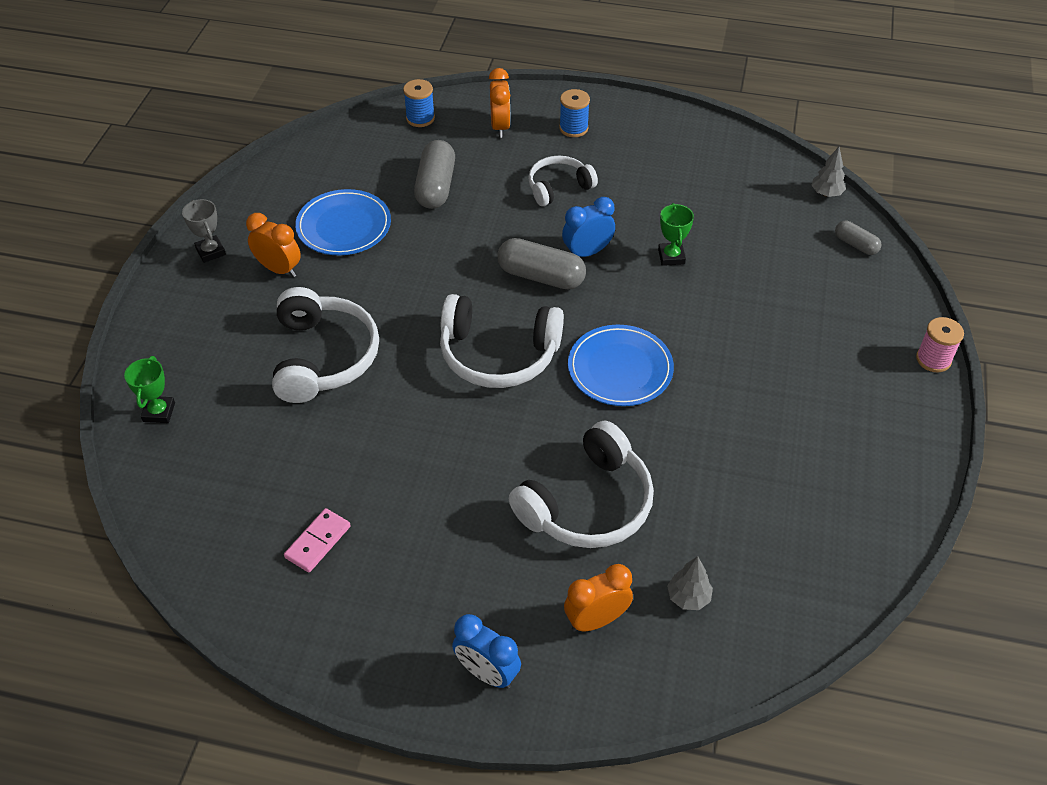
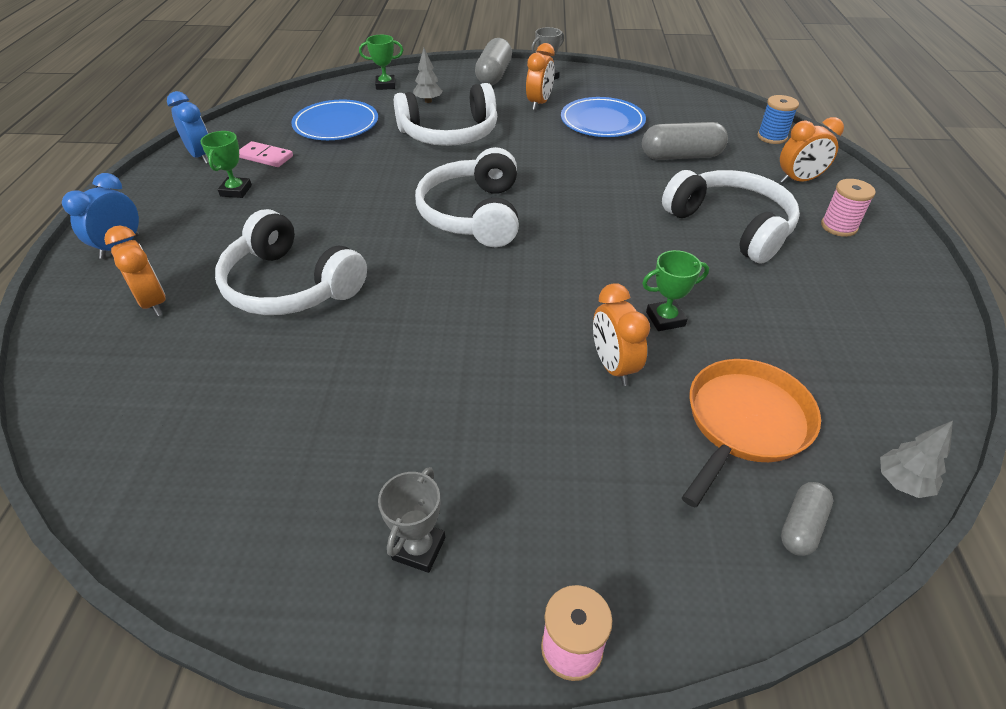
camera: 80 degrees right, 5 degrees down
grey capsule [497,238,586,290] -> grey capsule moved to [475,38,512,85]
white headphones [528,156,598,206] -> white headphones [662,170,800,264], size x1.65
blue spool [559,89,590,137] -> pink spool [821,179,876,237]
blue clock [562,197,615,257] -> blue clock moved to [167,91,209,164]
blue plate [568,325,674,406] -> blue plate moved to [291,100,378,140]
grey tree [667,556,713,610] -> grey tree moved to [413,48,443,103]
none -> green trophy [200,131,252,198]
none -> grey trophy [378,467,445,573]
none -> orange clock [593,283,650,386]
none -> orange pan [682,359,821,507]

